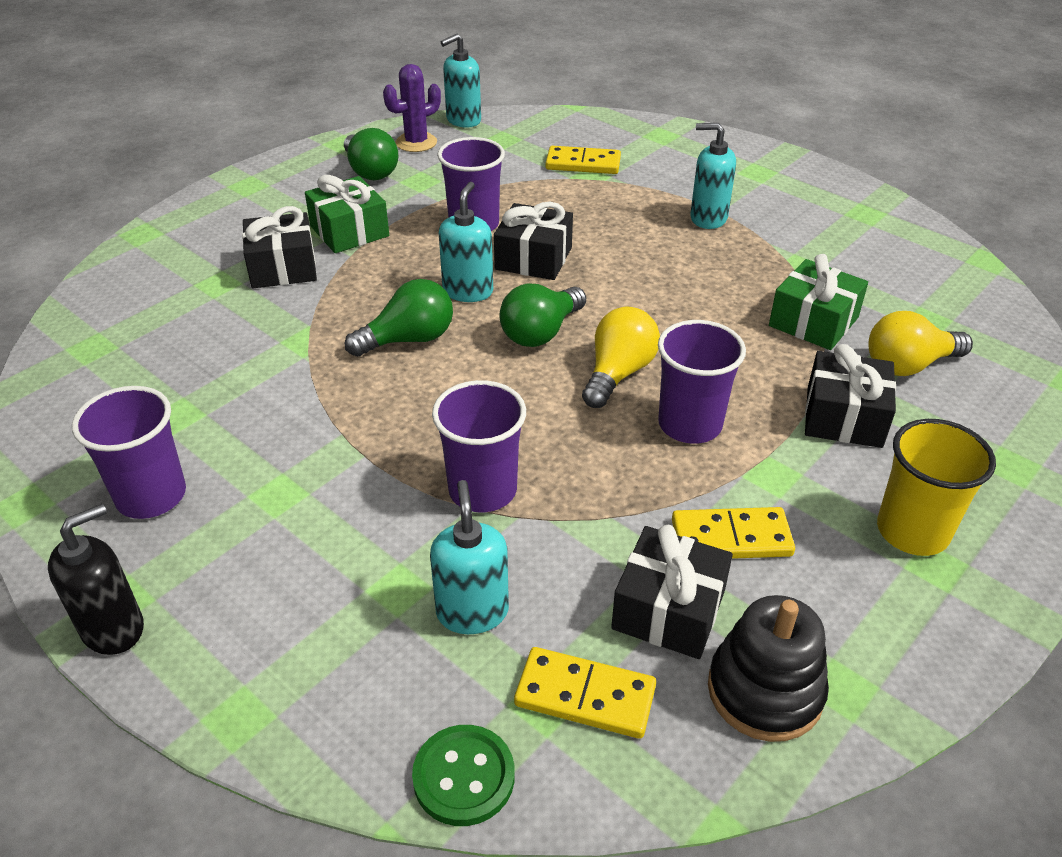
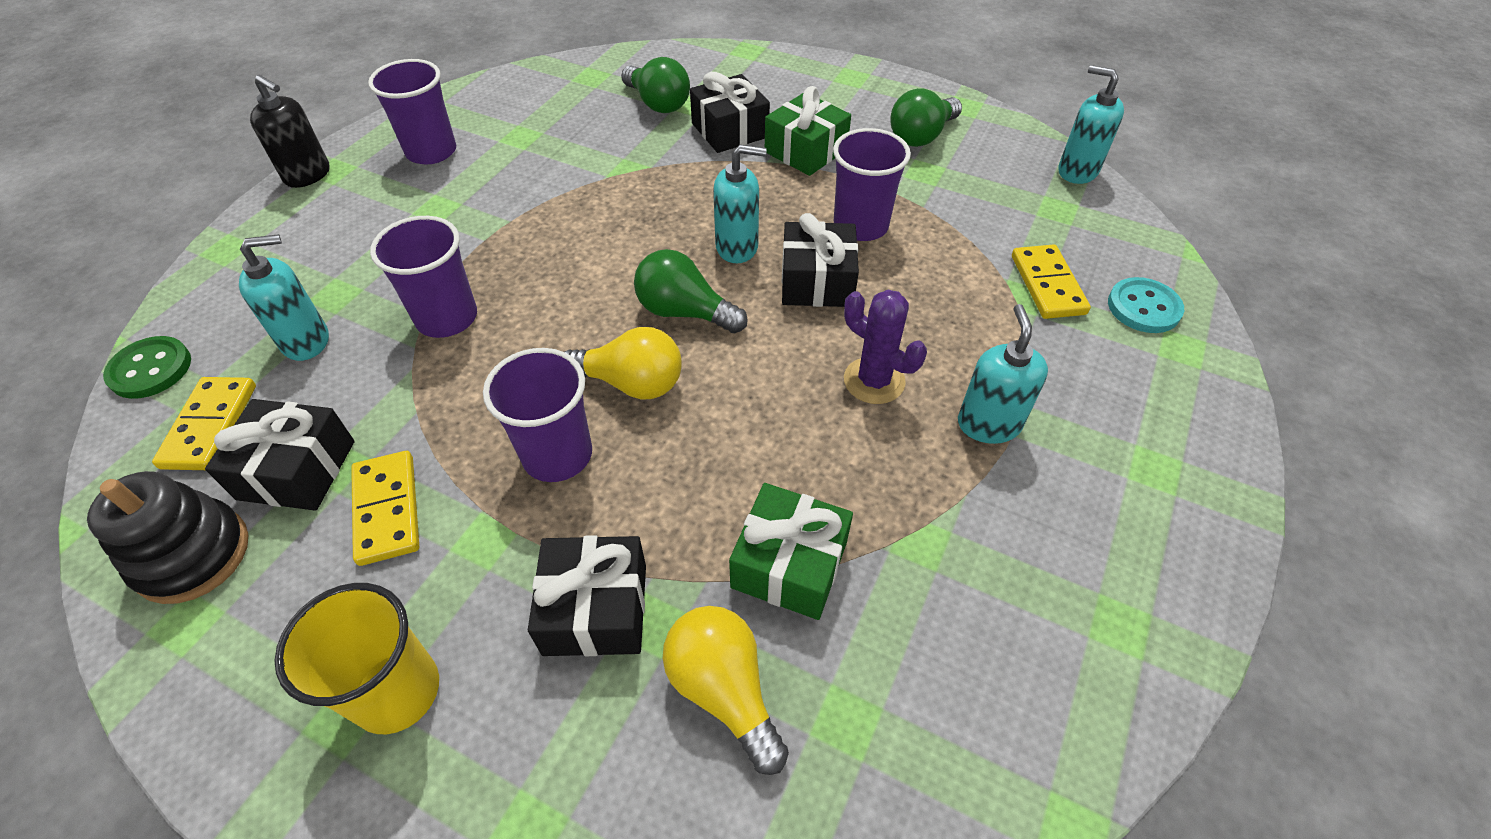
camera: 75 degrees right, 10 degrees up
green light bulb [345,279,453,357] -> green light bulb moved to [621,57,690,113]
purple cactus [383,64,441,152] -> purple cactus moved to [844,290,927,404]
none -> turquoise button [1108,277,1184,333]

